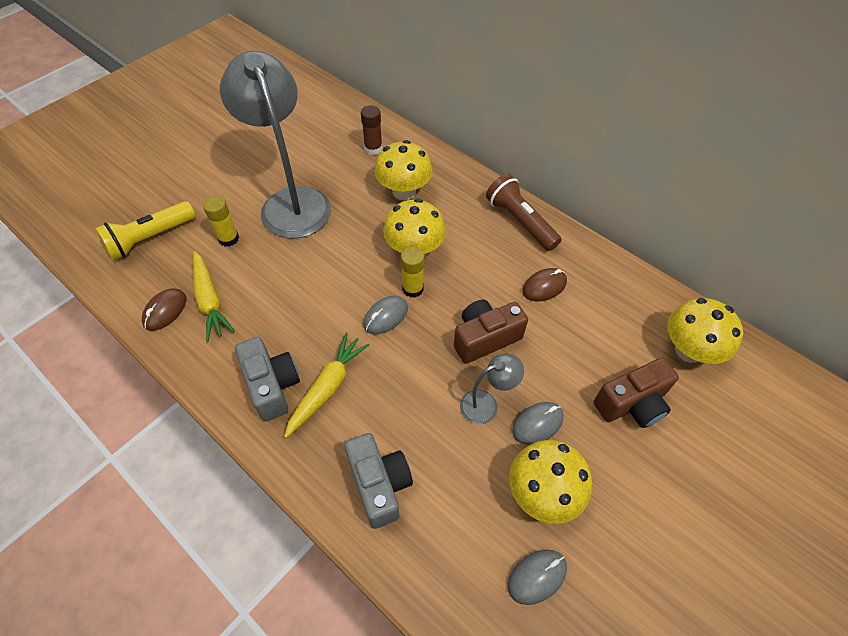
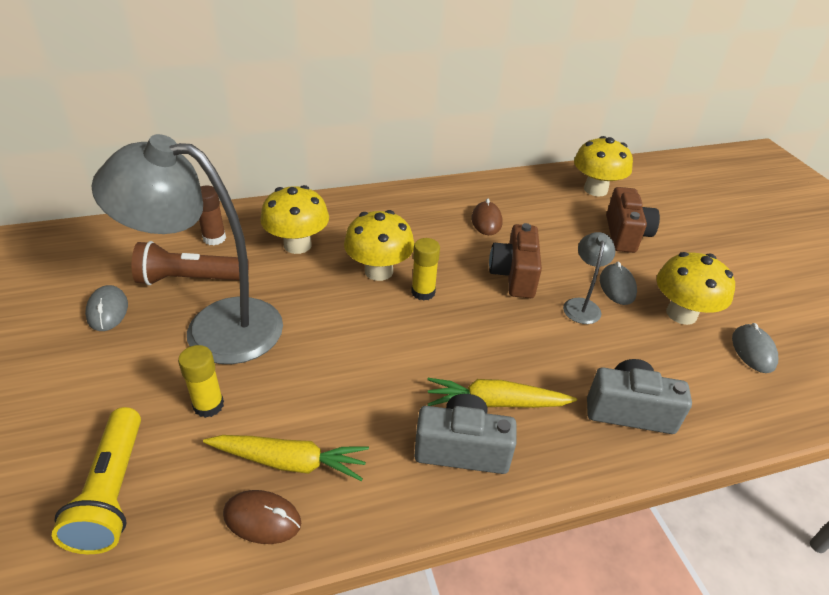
camera: 60 degrees left, 15 degrees down
brown mouse [142,288,187,331] -> brown mouse turned 45 degrees counterclockwise [223,490,301,544]
yellow carrot [284,333,370,438] -> yellow carrot turned 60 degrees counterclockwise [428,378,577,408]
grey mouse [363,296,408,334] -> grey mouse moved to [85,285,128,331]
brown flashlight [486,174,562,251] -> brown flashlight moved to [132,241,249,285]

